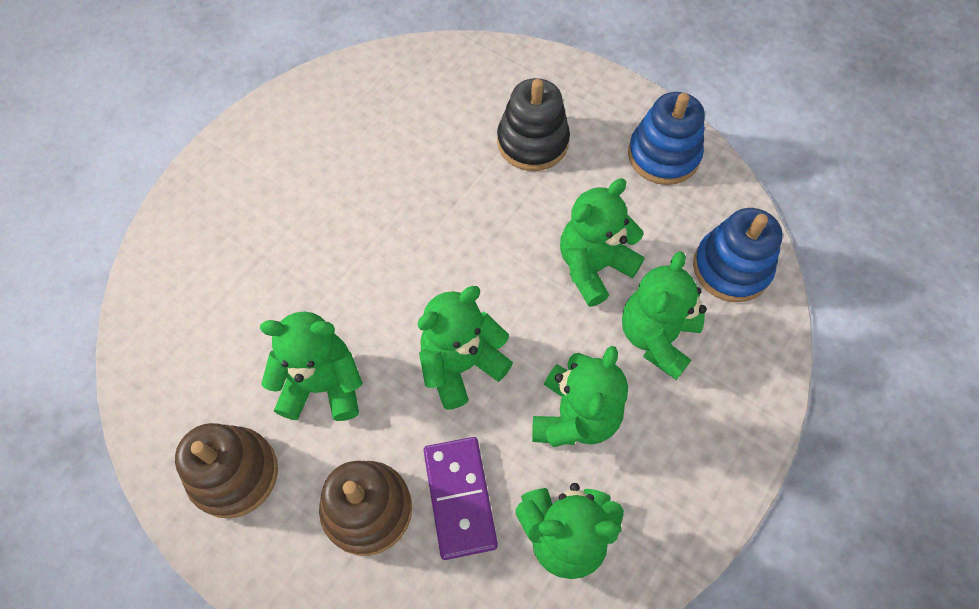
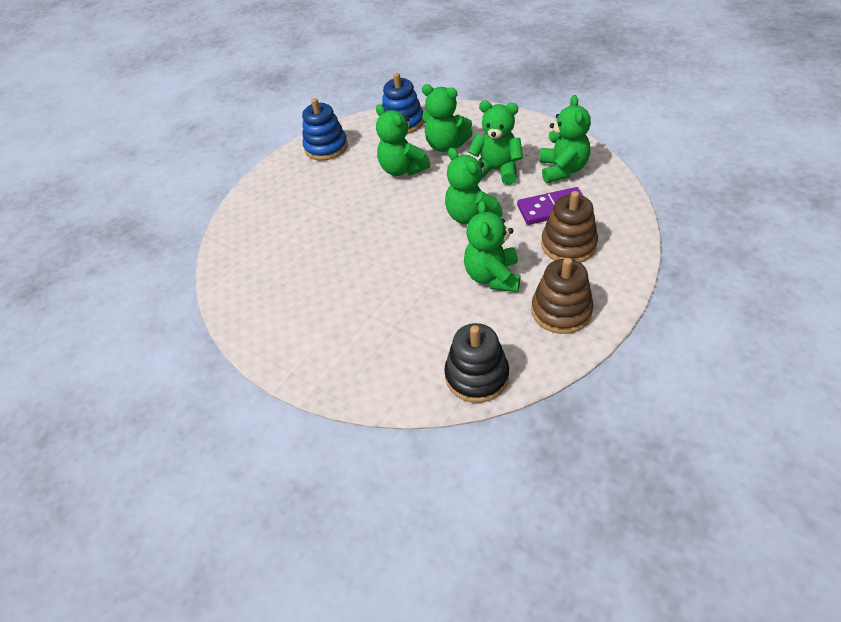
camera: 85 degrees left, 15 degrees down
black stacking toy [497,78,570,171] -> black stacking toy moved to [444,323,509,403]

